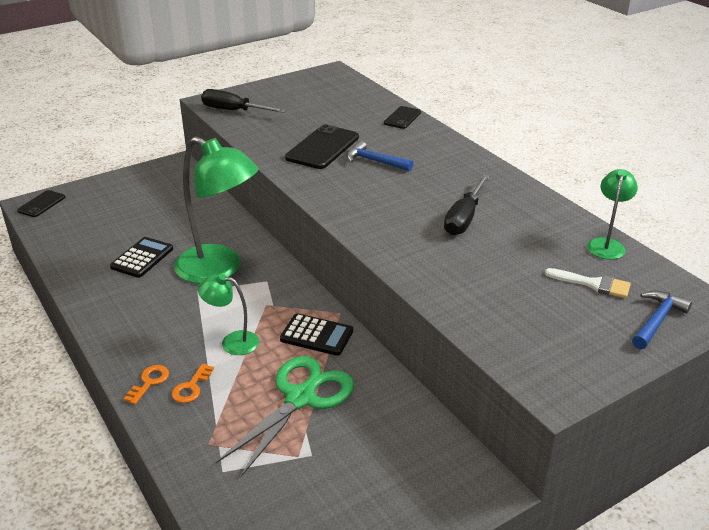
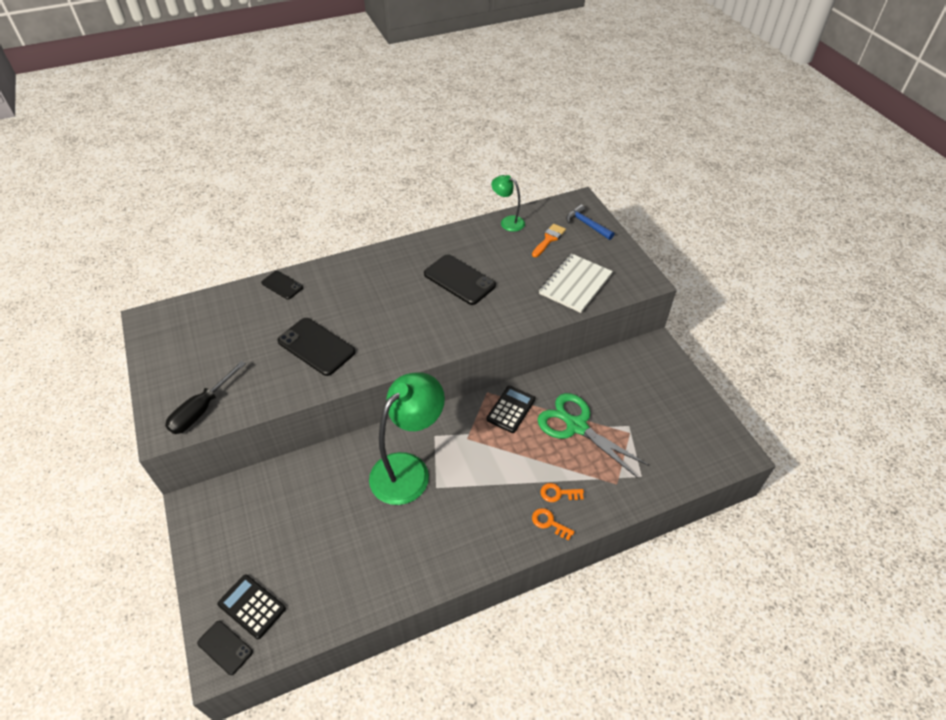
camera: 80 degrees left, 15 degrees up
black calculator [110,237,173,278] -> black calculator moved to [217,574,286,639]
orange key [172,363,214,403] -> orange key turned 150 degrees clockwise [540,483,584,502]
green lamp [198,274,259,355] -> none
blue hammer [347,141,413,171] -> none
black screwdriver [444,174,489,235] -> black phone [424,254,496,305]
white brush [545,268,631,298] -> orange brush [532,224,566,257]
none -> white notebook [539,253,613,313]

